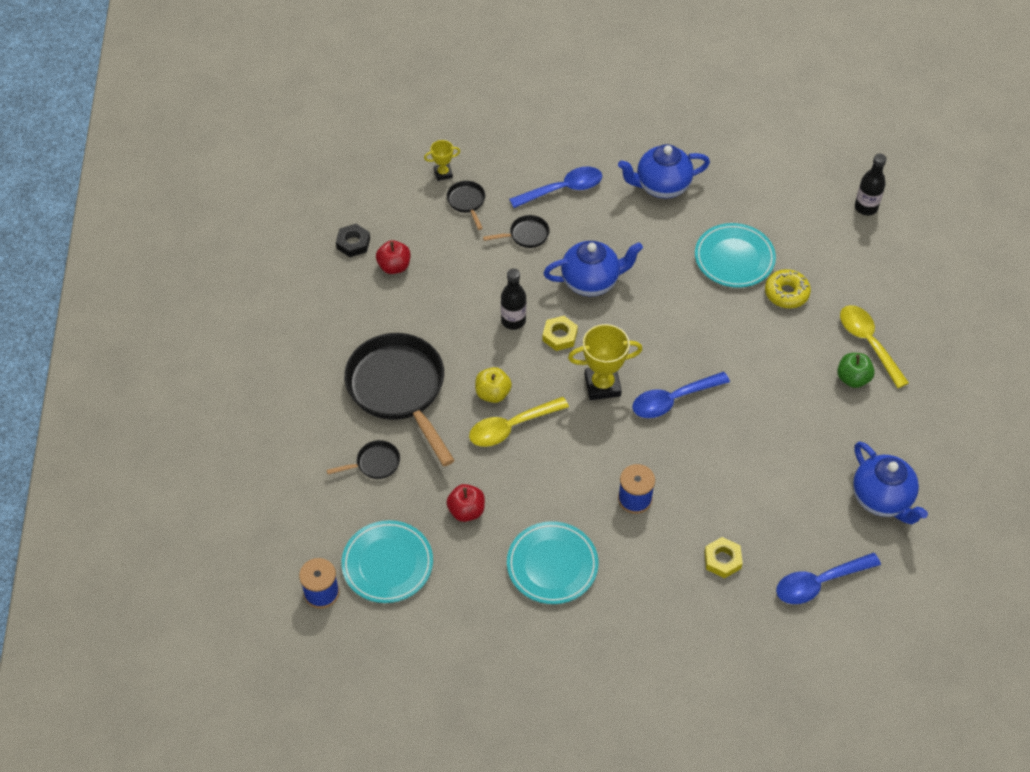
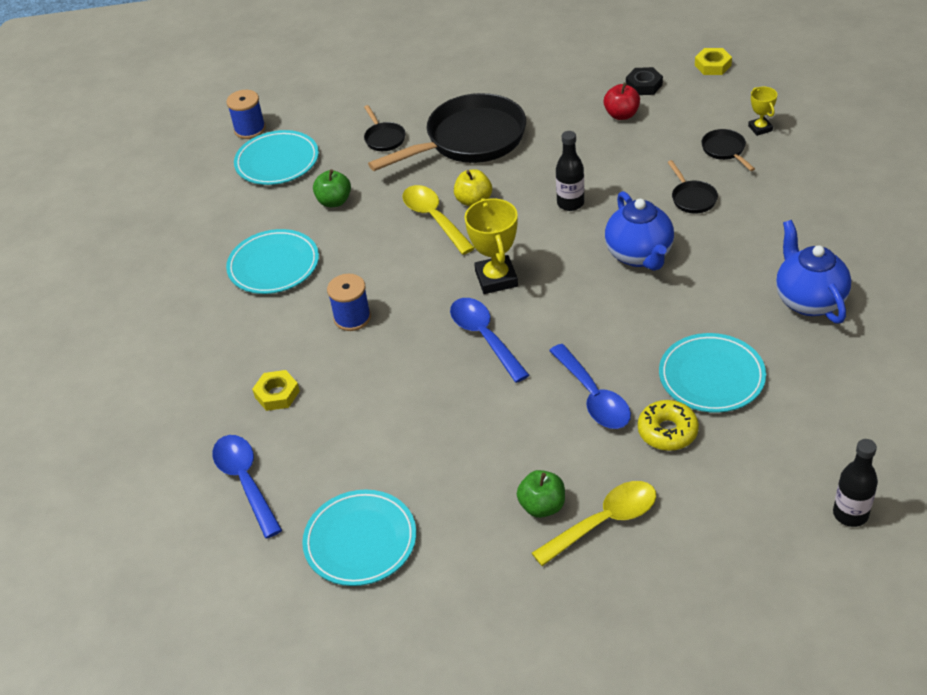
camera: 90 degrees right, 10 degrees down
red apple [446,484,485,522] -> green apple [313,169,351,207]
black pan [447,181,485,230] -> black pan turned 90 degrees counterclockwise [701,129,755,171]
blue spoon [509,167,602,208] -> blue spoon moved to [549,344,631,429]
yellow nut [542,316,578,351] -> yellow nut moved to [695,48,732,75]
blue teapot [853,441,928,524] -> turquoise plate [302,490,416,586]

